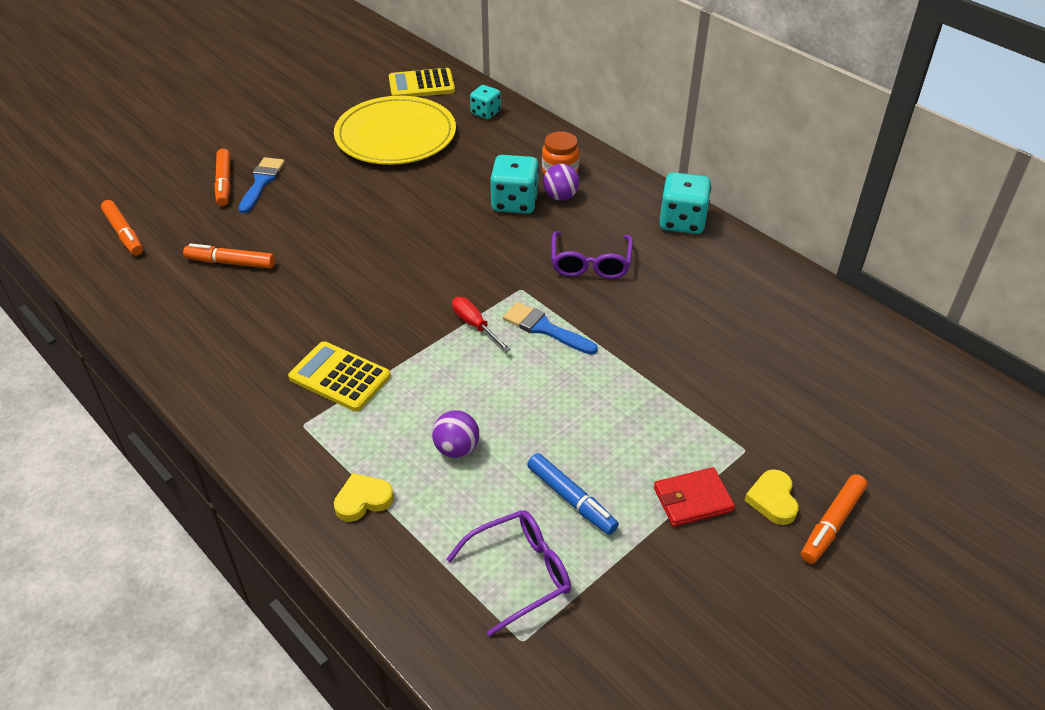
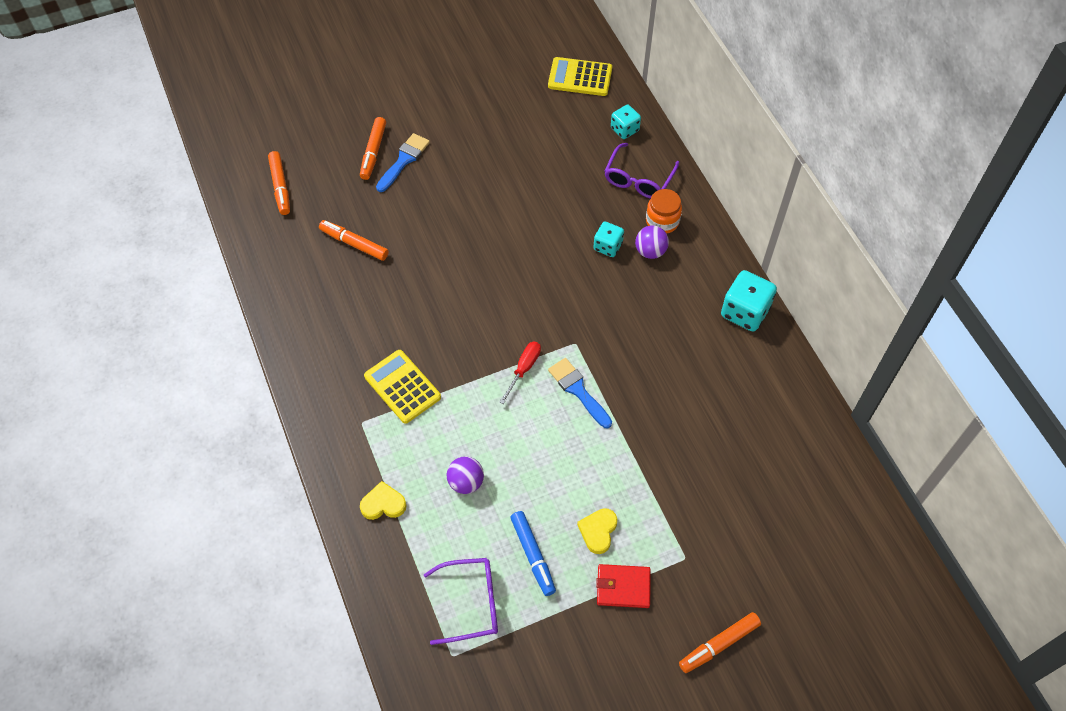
camera: 20 degrees right, 15 degrees up
yellow plate [334,96,456,165] -> none
red screwdriver [452,297,511,352] -> red screwdriver turned 45 degrees clockwise [499,342,541,404]
turquoise dice [490,155,539,214] -> turquoise dice [593,222,624,257], size x0.61
purple glasses [552,231,633,279] -> purple glasses moved to [605,143,679,199]
yellow heart [744,469,798,525] -> yellow heart moved to [577,508,617,554]

